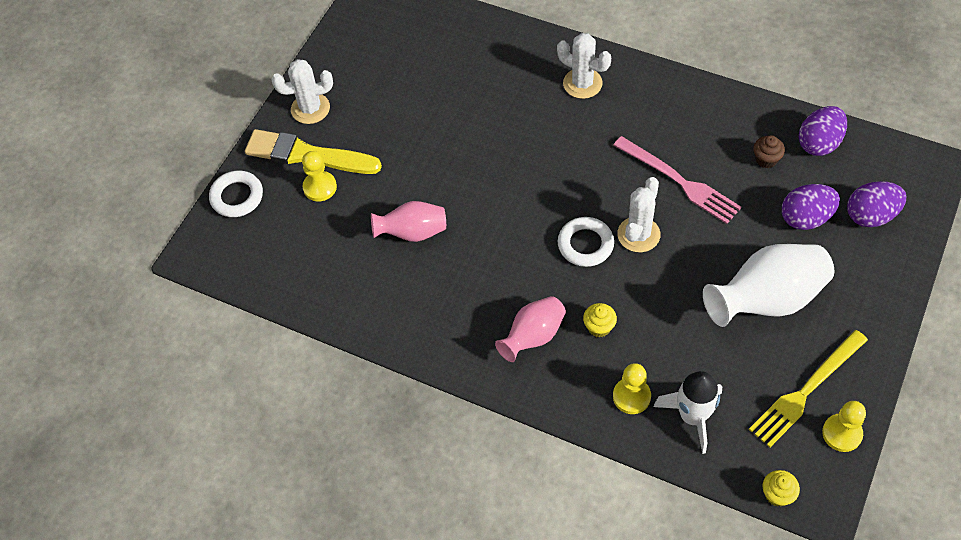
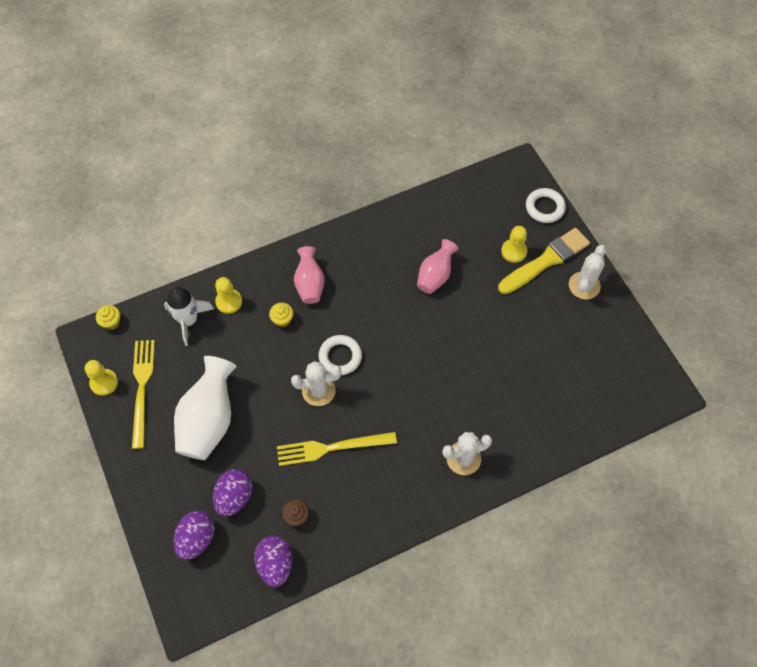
camera: 125 degrees right, 5 degrees up
pink fork [613,136,741,224] -> yellow fork [277,432,397,466]
white cactus [617,177,661,252] -> white cactus turned 75 degrees counterclockwise [291,361,342,406]

